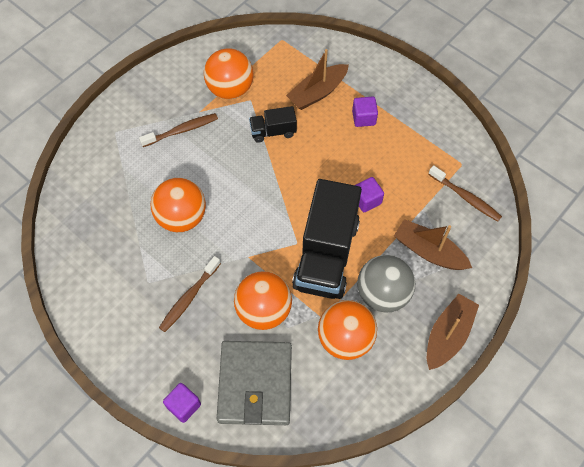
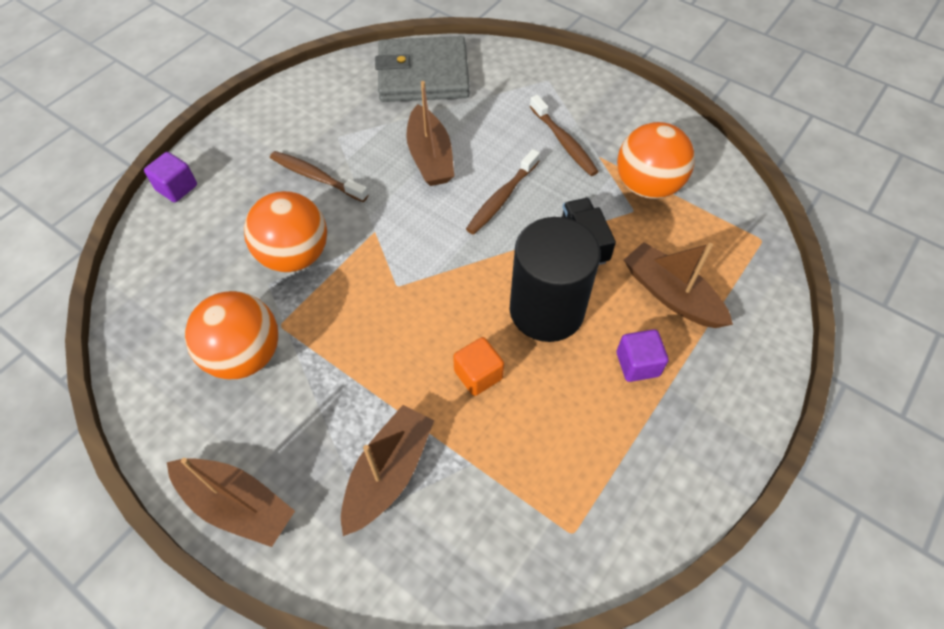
camera: 85 degrees right, 5 degrees down
orange ball [151,178,206,232] -> brown boat [406,81,454,186]
grey wallet [217,341,292,425] -> grey wallet moved to [375,36,470,102]
black truck [292,179,362,299] -> none
purple cube [355,177,384,212] -> orange cube [453,337,504,396]
grey ball [357,255,415,313] -> none
brown toothbrush [428,165,502,222] -> brown toothbrush moved to [466,149,540,235]
none -> black cylinder [510,217,601,342]

